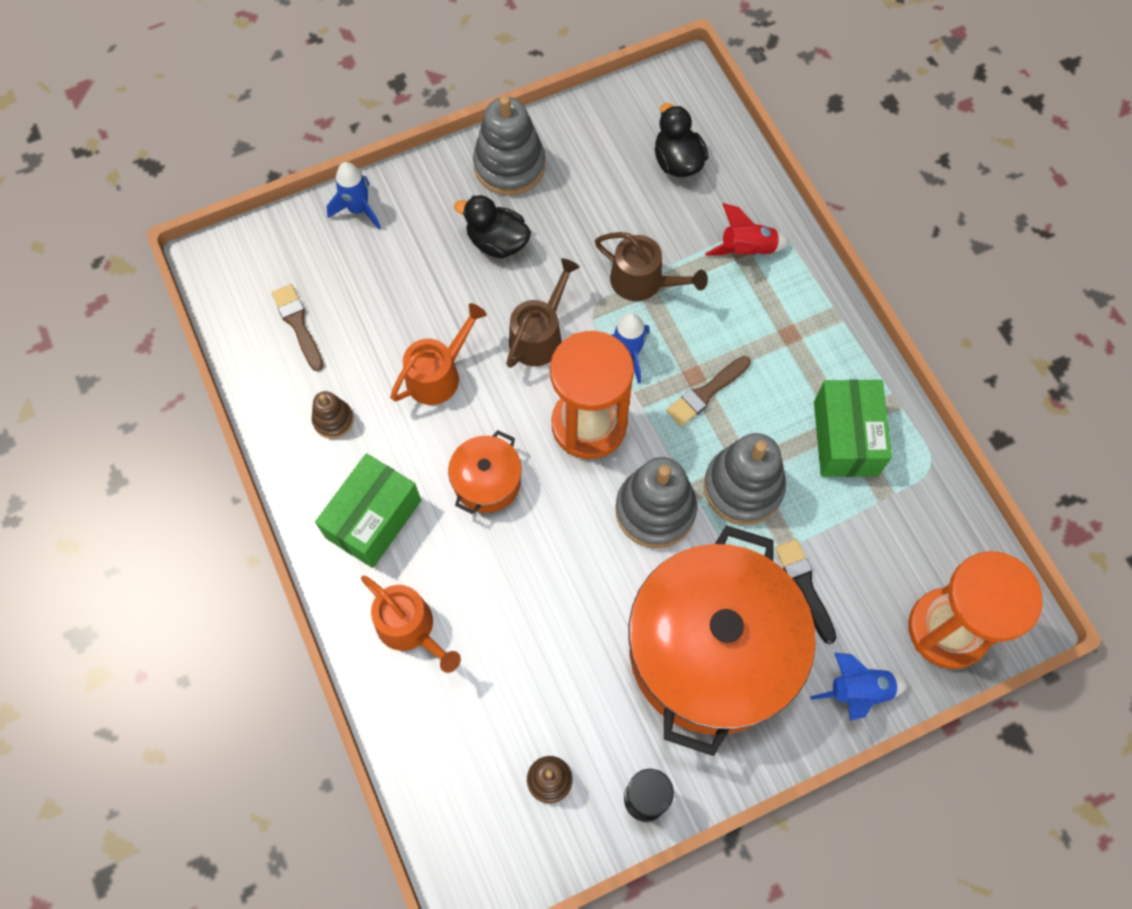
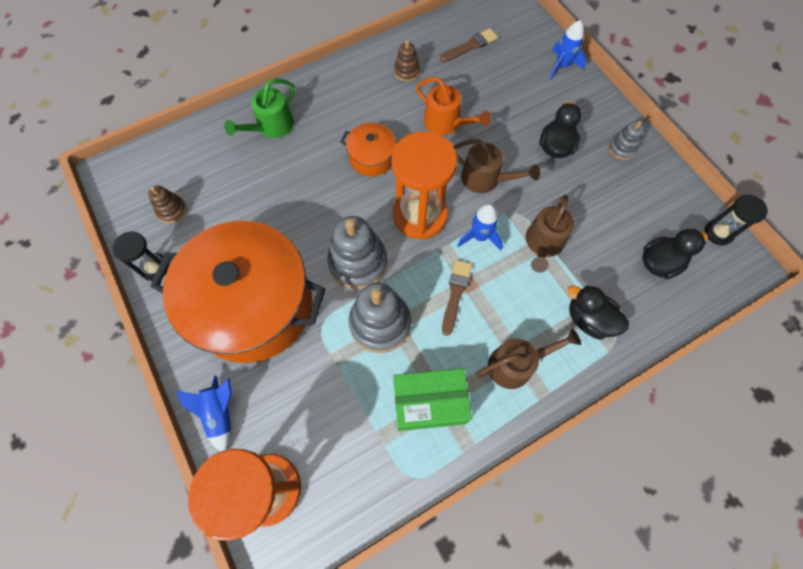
camera: 85 degrees right, 0 degrees up
green box [315,453,421,568] -> none
orange watering can [361,575,461,673] -> green watering can [224,78,295,138]
grey stacking toy [473,96,545,195] -> grey stacking toy [608,121,644,160], size x0.52
brown brush [666,356,751,426] -> brown brush turned 60 degrees clockwise [442,260,472,336]
red rocket [705,203,790,256] -> black duck [567,285,629,339]
black brush [775,539,836,644] -> none
none -> brown watering can [476,329,581,389]
none -> black hourglass [705,194,768,246]

